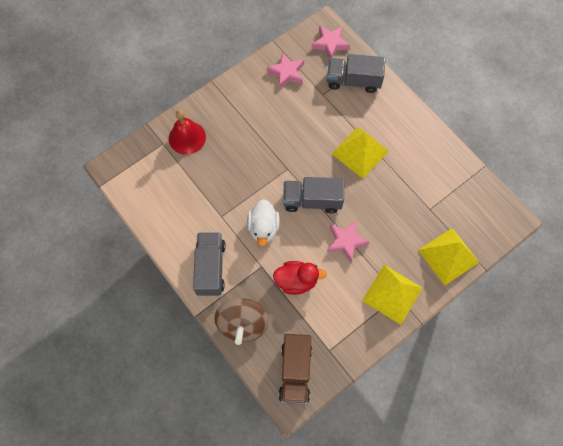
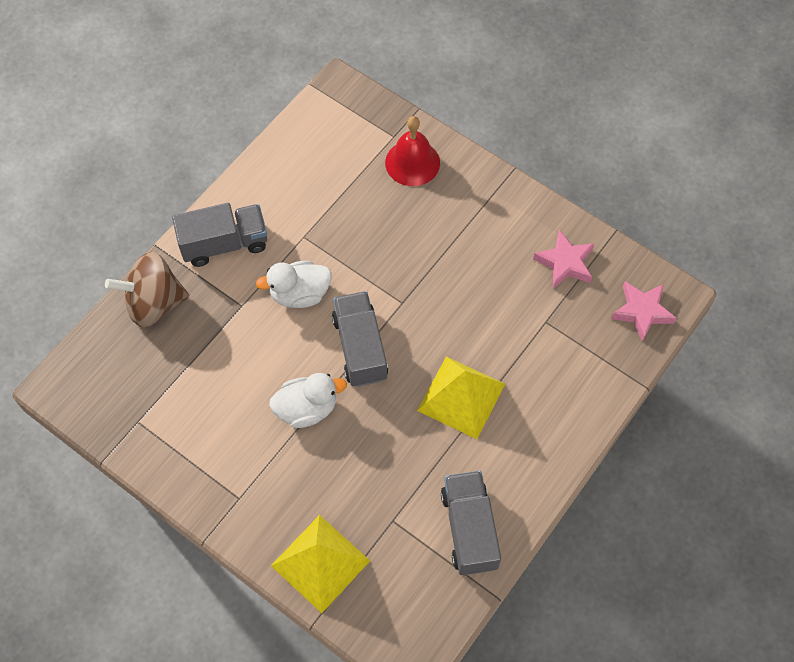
camera: 75 degrees right, 5 degrees down
red duck [273,261,327,295] -> none
brown truck [279,334,312,405] -> none
grey truck [327,54,385,93] -> grey truck moved to [441,471,501,575]
pink star [327,220,369,262] -> white duck [269,373,347,428]
yellow pyramid [362,265,423,325] -> none

